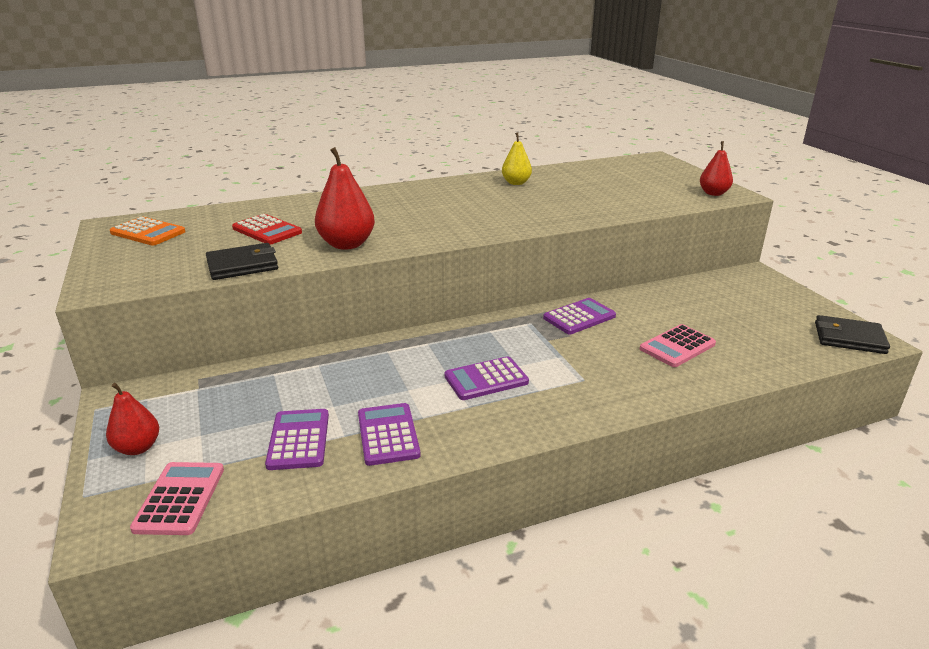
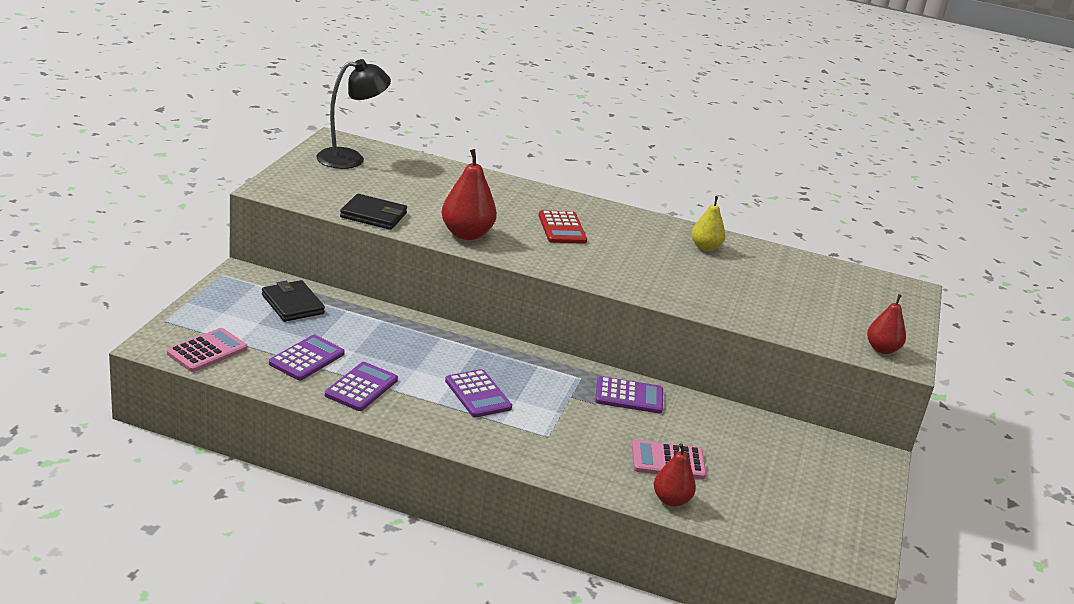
camera: 35 degrees right, 0 degrees up
red pear [106,383,159,455] -> red pear moved to [654,443,696,507]
orange calculator [110,217,185,246] -> black lamp [316,59,391,169]
red calculator [232,214,302,245] -> red calculator moved to [538,210,587,244]
purple calculator [444,356,529,400] -> purple calculator turned 135 degrees counterclockwise [445,369,512,417]
black wallet [815,315,890,354] -> black wallet moved to [262,280,325,322]

